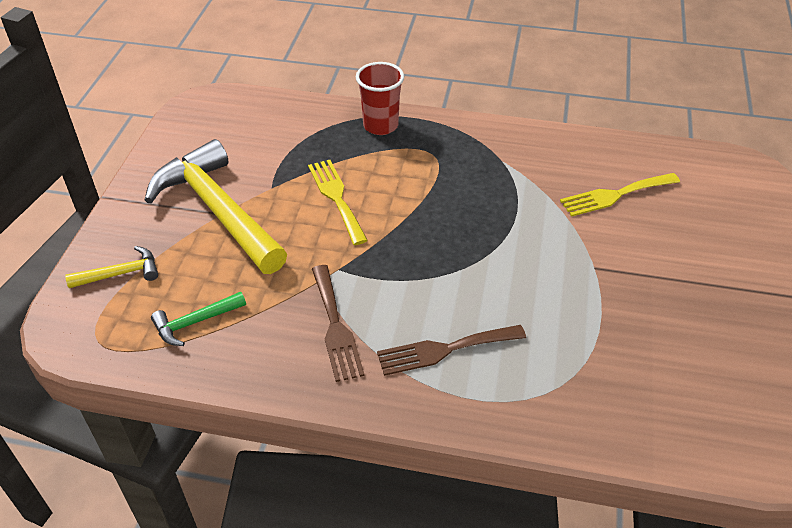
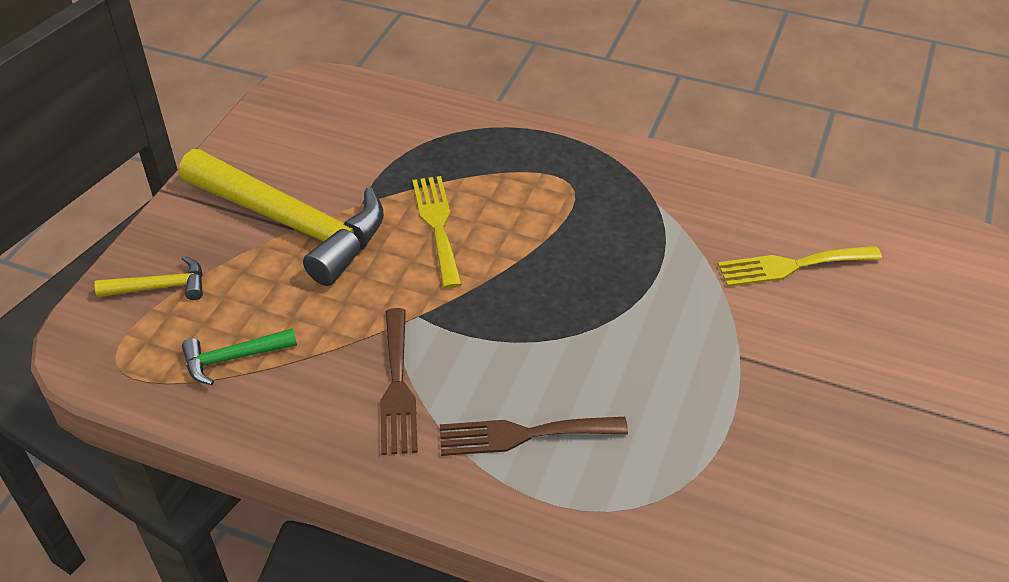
camera: 10 degrees right, 0 degrees up
yellow hammer [145,139,287,274] -> yellow hammer turned 150 degrees clockwise [179,149,384,286]
red cup [356,62,404,135] -> none

